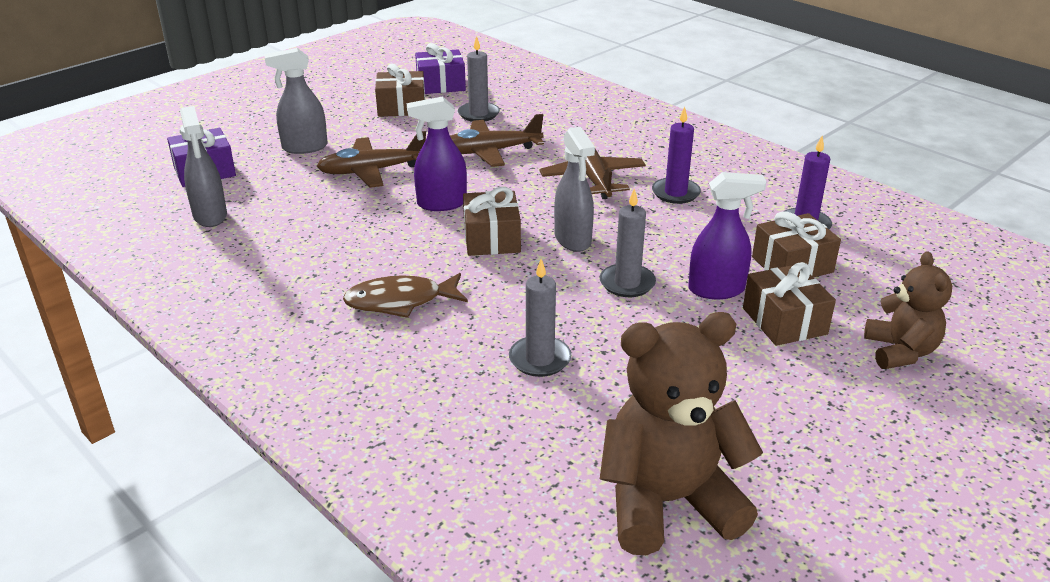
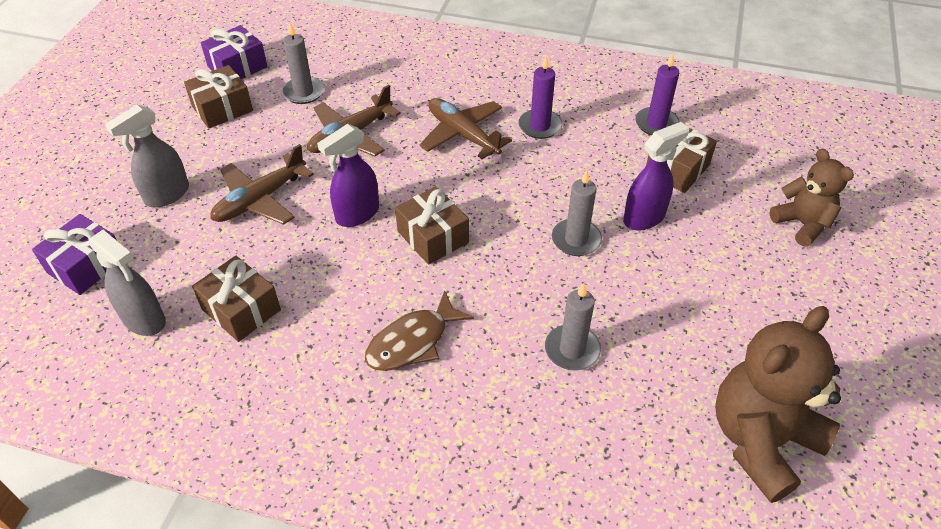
camera: 30 degrees left, 15 degrees up
grey spray bottle [554,127,595,252] -> none
brown gift [743,262,836,346] -> brown gift moved to [192,256,281,342]

